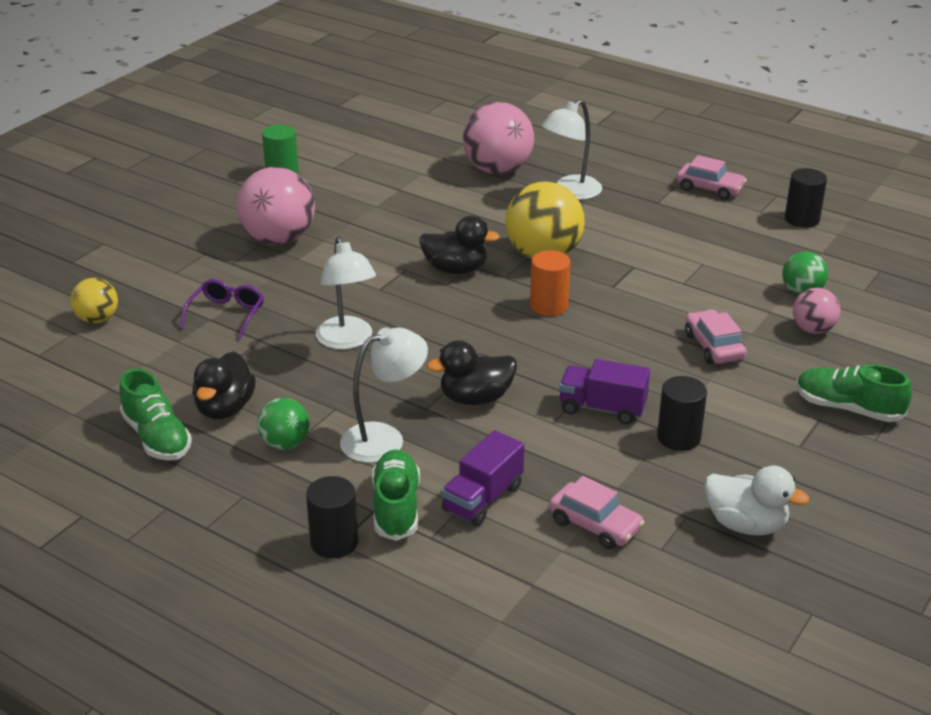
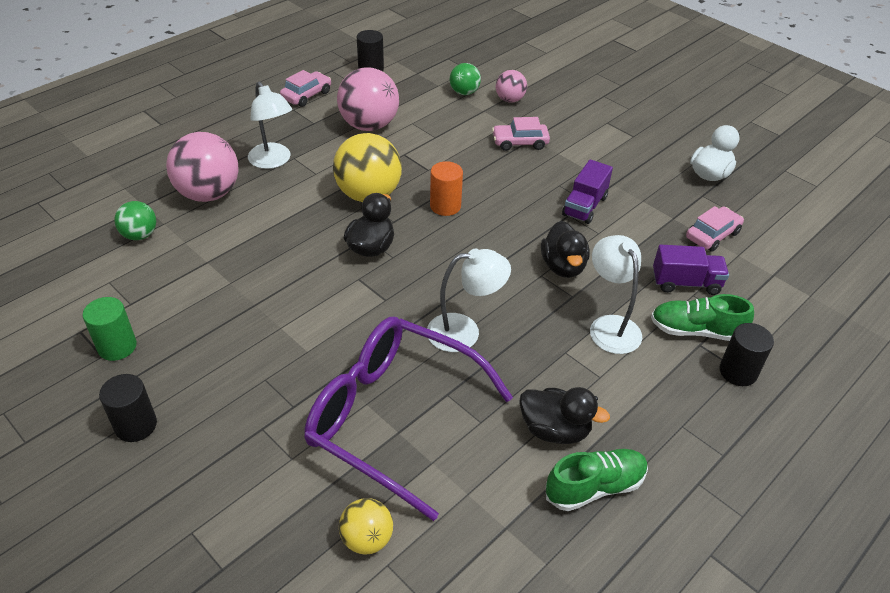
camera: 80 degrees left, 10 degrees up
purple glasses [180,279,264,340] -> purple glasses [304,317,513,521], size x2.37
pink ball [237,167,315,245] -> pink ball moved to [337,67,399,131]
green ball [257,398,310,450] -> green ball moved to [114,201,156,240]
purple truck [441,430,524,526] -> purple truck turned 45 degrees counterclockwise [653,245,729,295]
black cylinder [657,376,707,451] -> black cylinder moved to [99,374,157,442]
green shoe [796,364,912,422] -> none

